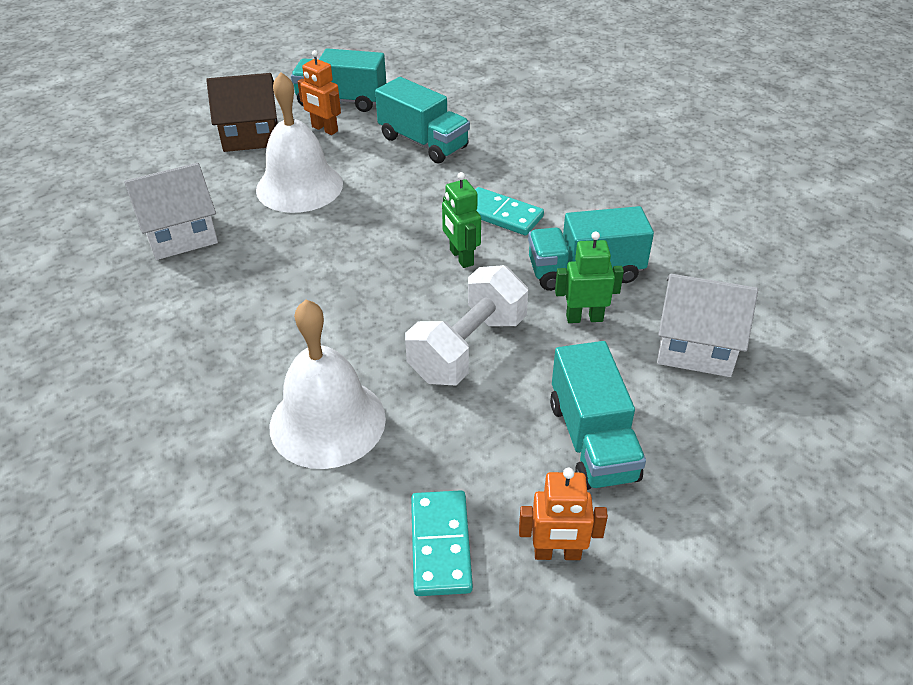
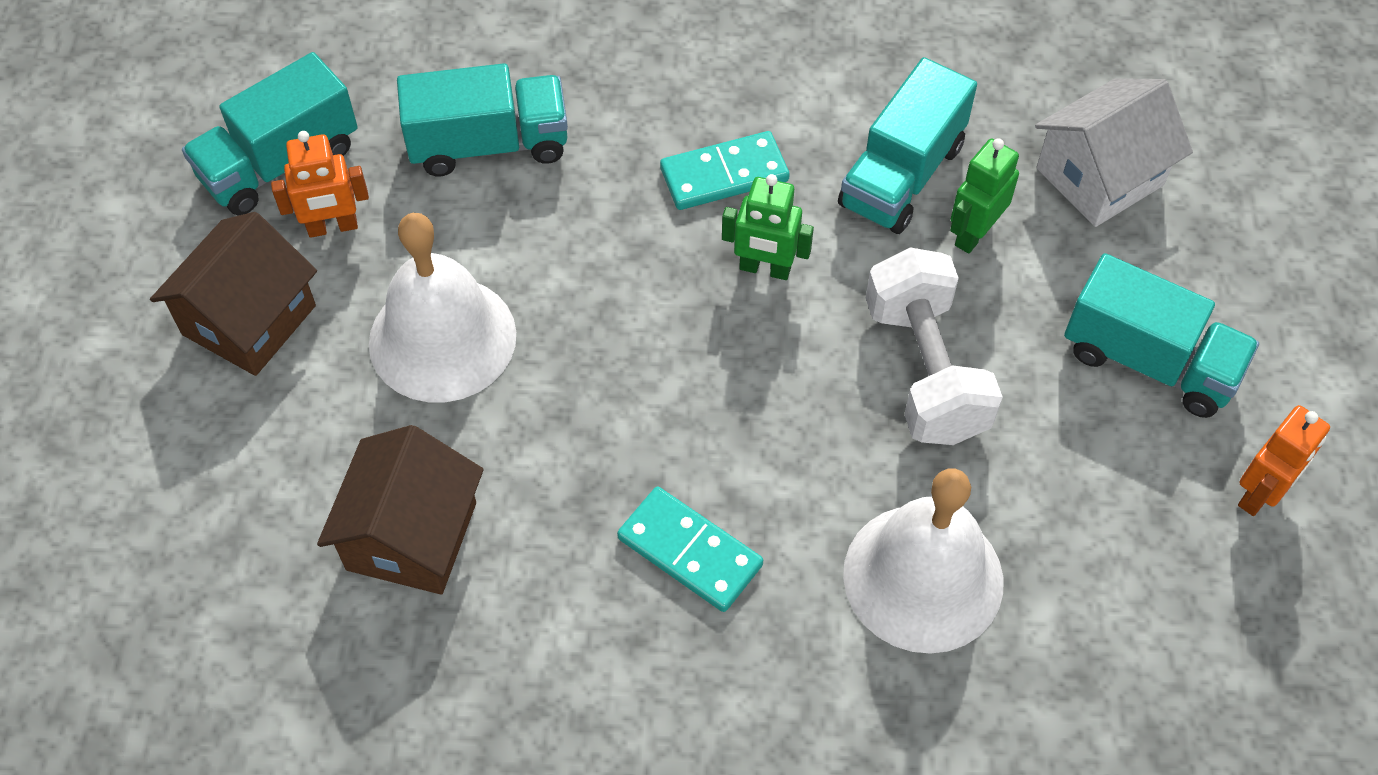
camera: 50 degrees left, 15 degrees up
white house [124,163,218,260] -> brown house [317,425,484,595]
turquoise domino [411,490,473,596] -> turquoise domino moved to [617,487,763,612]

